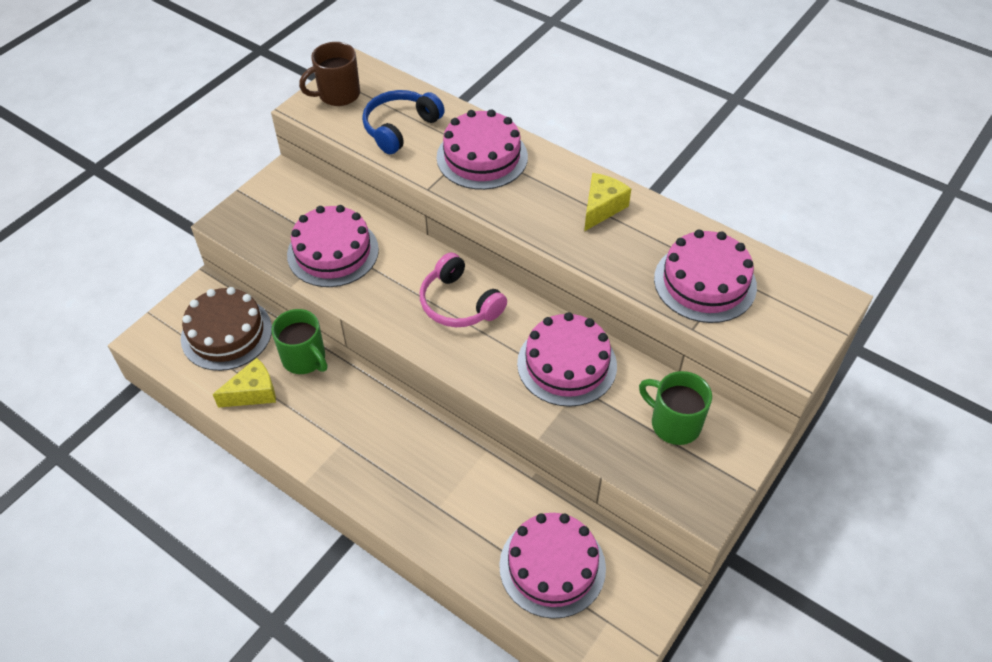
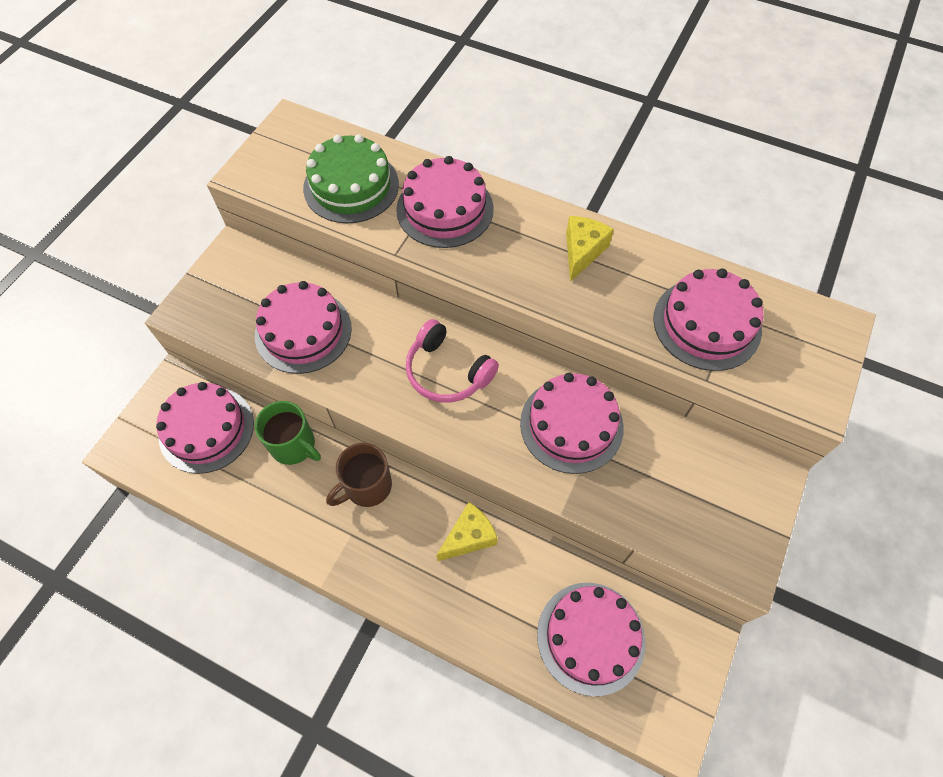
camera: 10 degrees left, 10 degrees up
brown cake [181,287,272,371] -> pink cake [156,382,254,474]
yellow cheese [213,358,276,408] -> yellow cheese moved to [437,502,498,561]
brown mug [299,42,360,106] -> brown mug moved to [326,443,392,507]
blue headphones [362,90,445,154] -> green cake [303,134,399,223]
green mug [639,371,712,445] -> none

